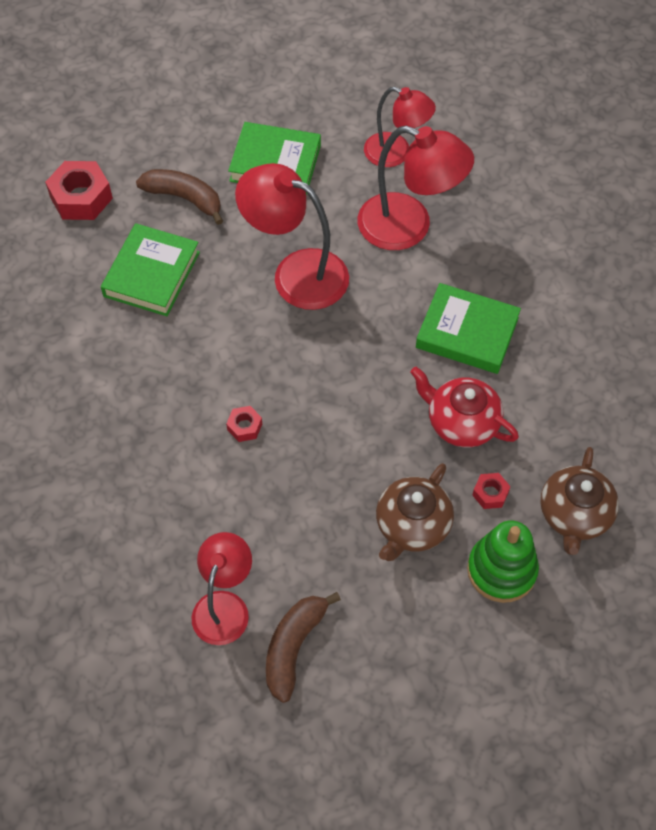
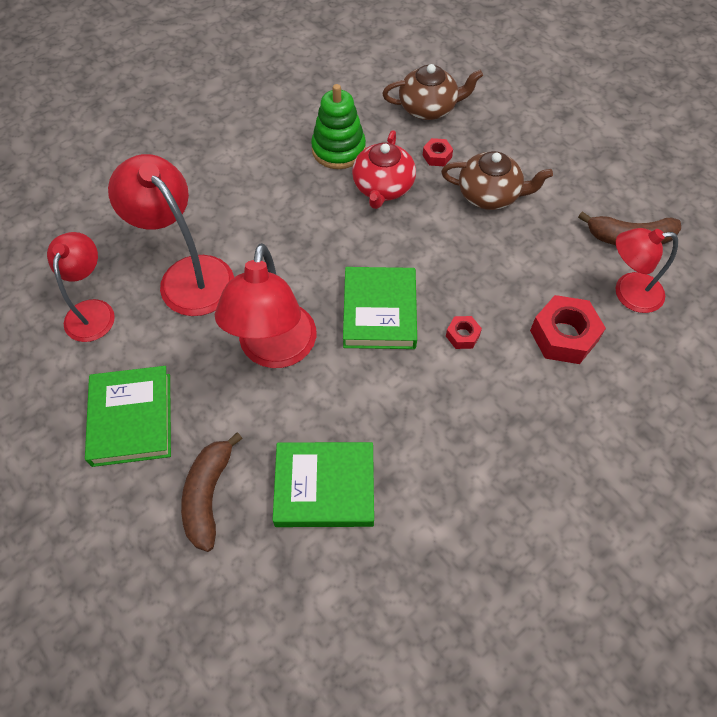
camera: 110 degrees left, 0 degrees up
red nut [45,161,113,220] -> red nut moved to [530,295,606,364]
red lamp [357,126,474,250] -> red lamp turned 45 degrees counterclockwise [108,154,234,316]
green book [416,283,521,374] -> green book moved to [343,267,417,349]
green stacking toy [467,520,539,603] -> green stacking toy moved to [311,84,366,169]

